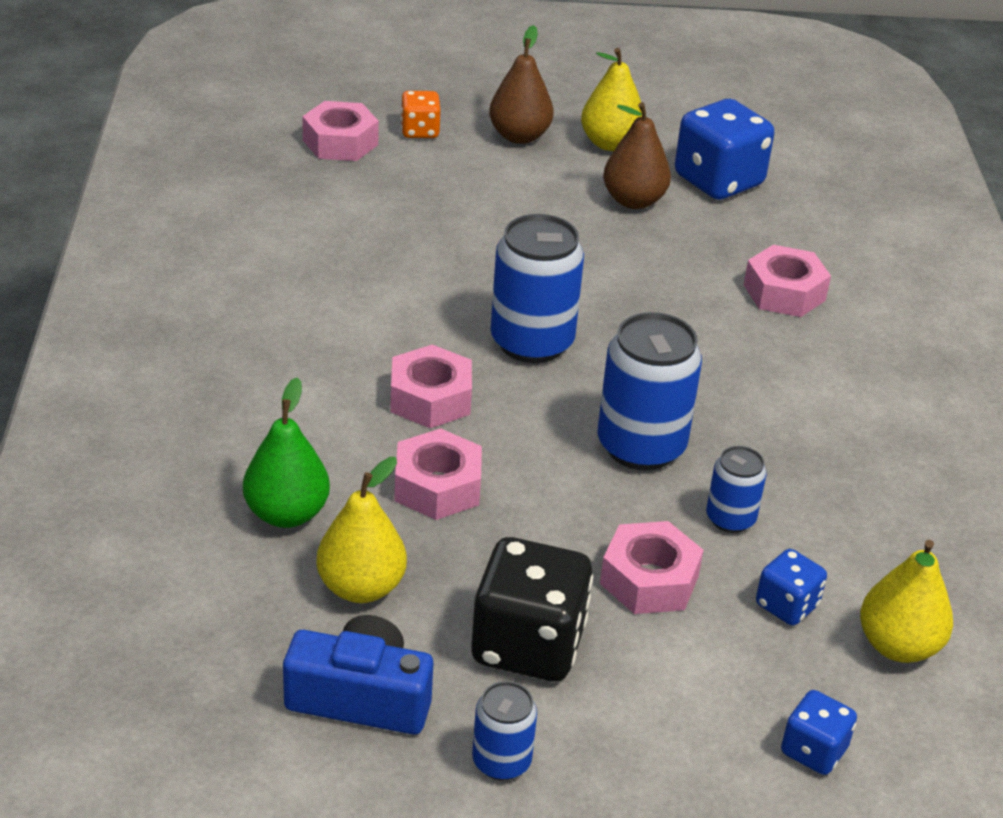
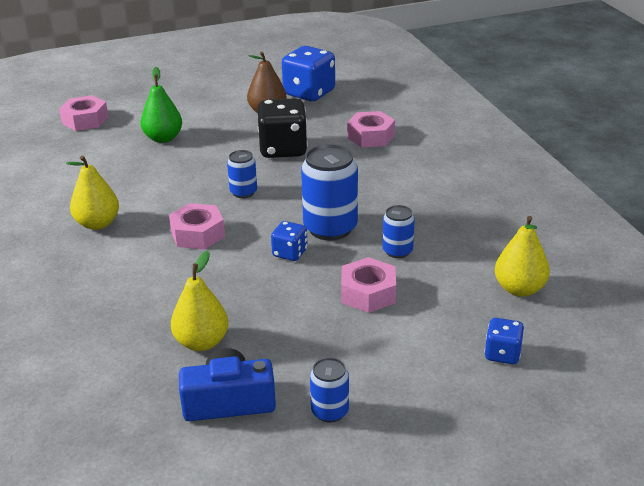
camera: 15 degrees left, 5 degrees down
green pear [243,378,330,528] -> green pear moved to [140,67,182,143]
pink nut [394,428,482,520] -> none
orange dice [400,91,441,138] -> none
black dice [471,537,593,682] -> black dice moved to [258,98,308,158]
brown pear [489,25,553,144] -> none
blue can [490,214,584,363] -> blue can [227,150,257,198], size x0.54
yellow pear [581,48,642,151] -> yellow pear moved to [66,155,119,230]
blue dice [756,549,827,626] -> blue dice moved to [271,221,308,261]

